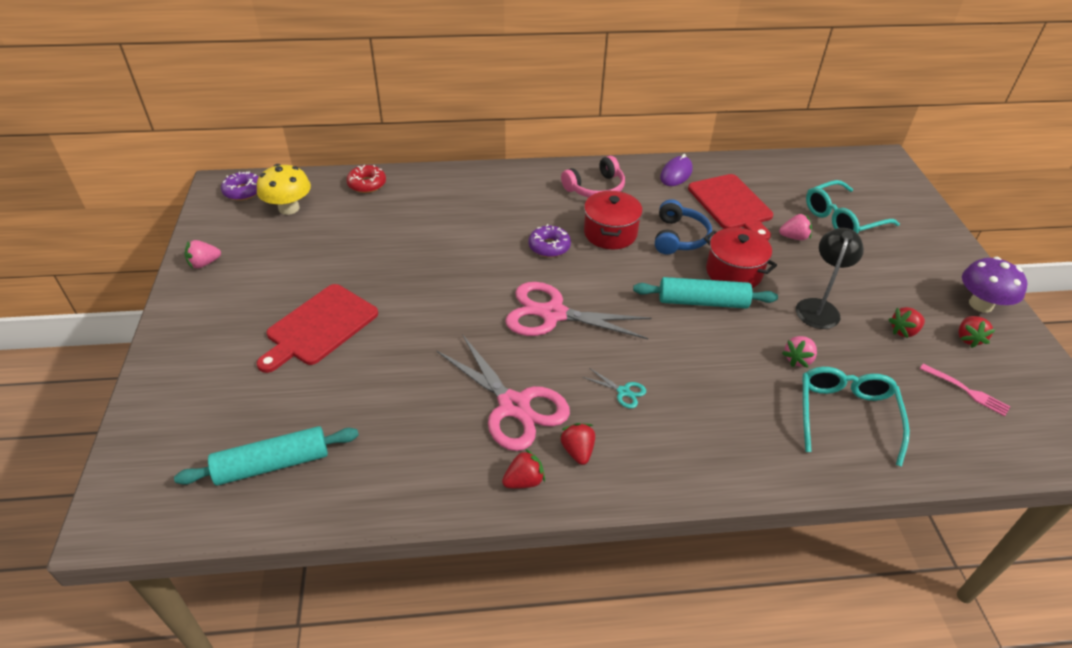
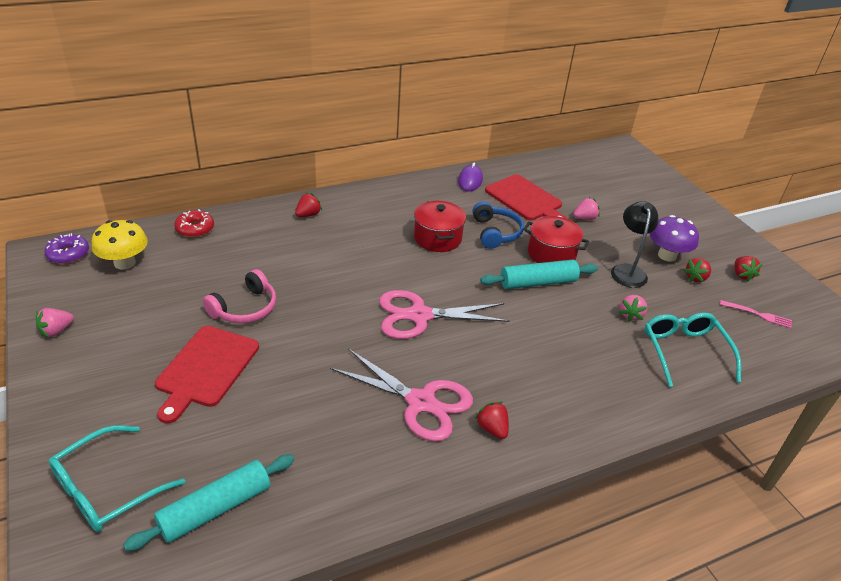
camera: 20 degrees left, 5 degrees down
red strawberry [502,449,545,489] -> red strawberry moved to [295,193,322,217]
purple donut [529,224,571,257] -> none
pink headphones [561,156,625,198] -> pink headphones moved to [203,269,276,323]
turquoise scissors [583,368,646,408] -> none
turquoise glasses [806,180,900,234] -> turquoise glasses moved to [49,425,185,532]
purple mushroom [962,257,1028,313] -> purple mushroom moved to [650,215,699,262]

